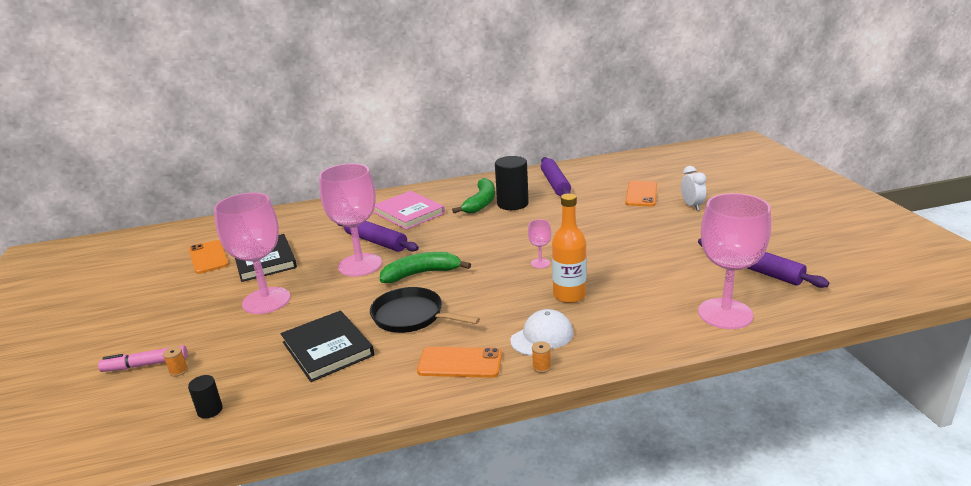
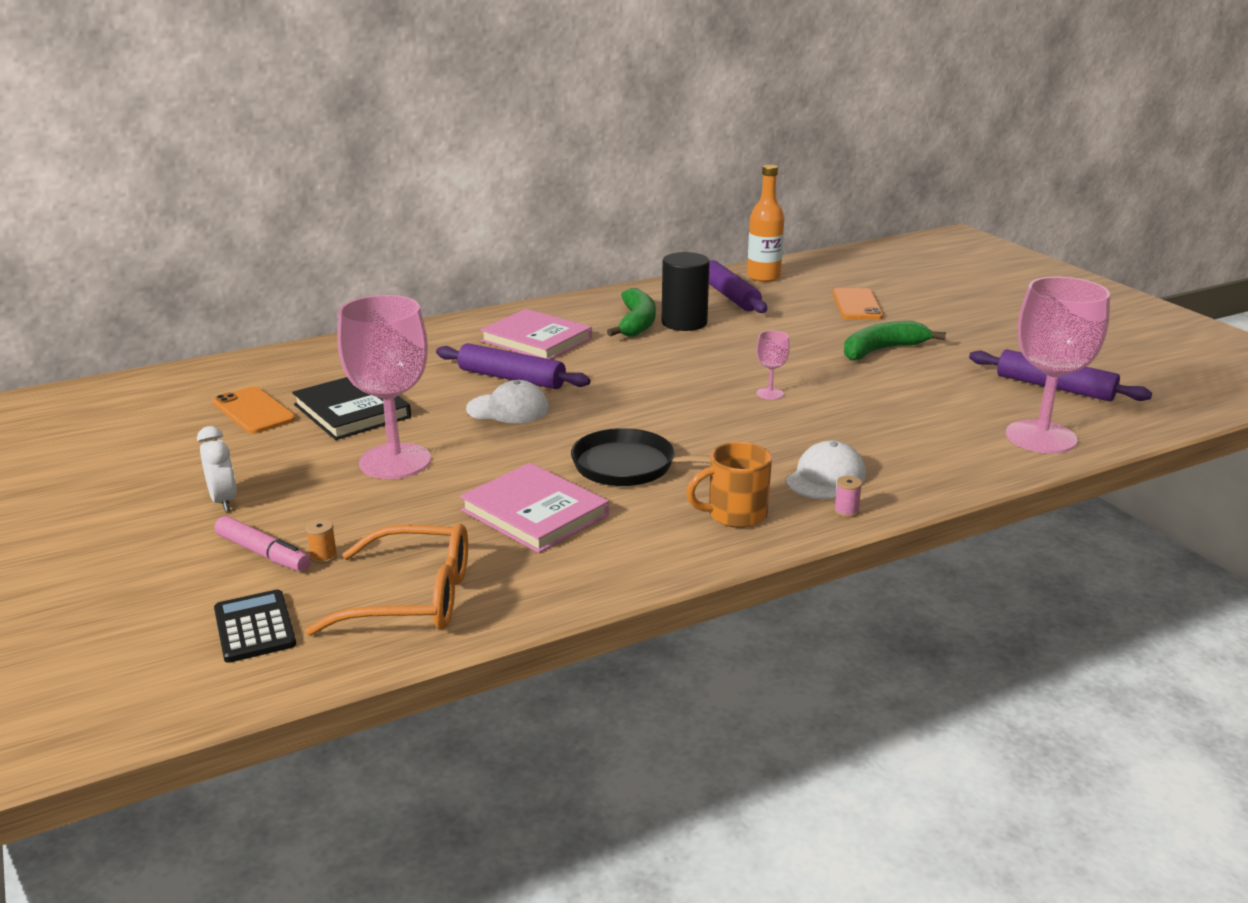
camera: 15 degrees left, 0 degrees up
pink marker [98,345,188,372] -> pink marker turned 120 degrees counterclockwise [215,516,311,572]
black cylinder [188,375,223,419] -> orange glasses [305,524,468,636]
black book [281,311,374,382] -> pink book [460,463,609,553]
pink goblet [319,163,382,276] -> white cap [466,380,549,423]
green banana [380,252,471,283] -> green banana moved to [844,321,946,360]
orange phone [417,347,502,378] -> orange mug [686,442,772,528]
orange spool [532,341,551,373] -> pink spool [834,476,862,517]
orange bottle [552,193,586,303] -> orange bottle moved to [747,164,784,282]
white clock [681,166,706,210] -> white clock moved to [197,426,237,511]
none -> black calculator [214,590,296,663]

